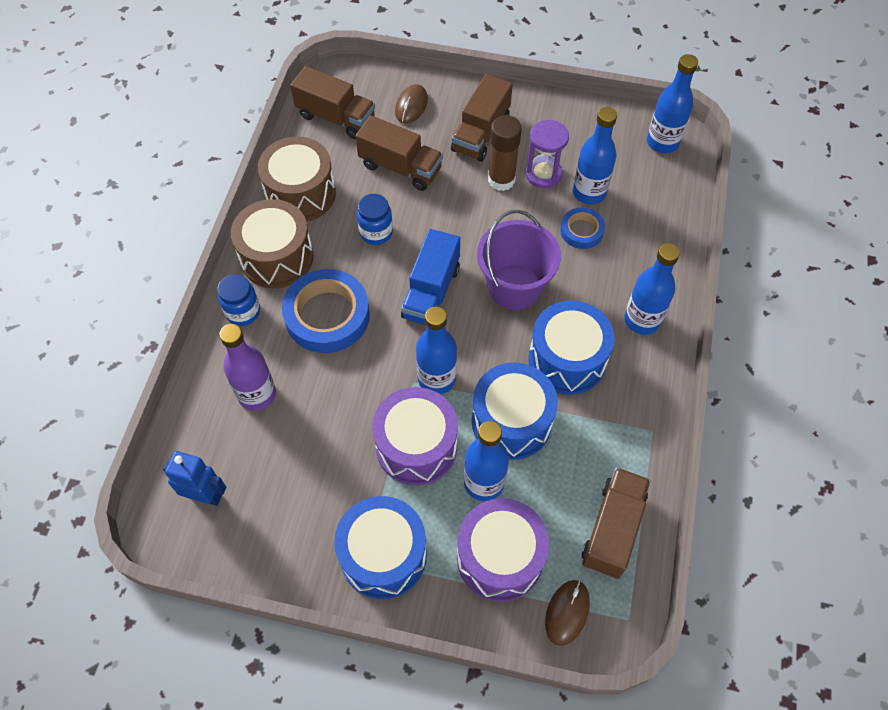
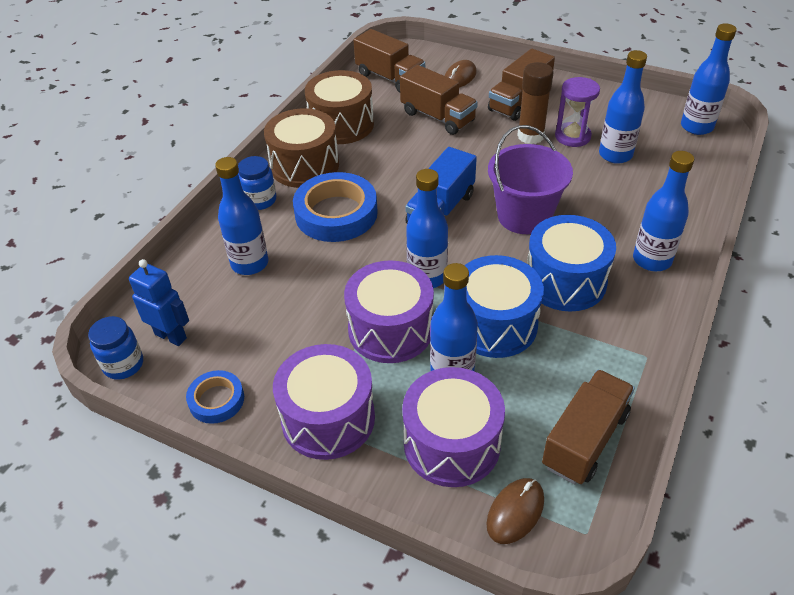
camera: 15 degrees right, 15 degrees down
purple bottle [219,324,276,411] -> blue bottle [215,157,269,275]
blue drum [334,496,427,599] -> purple drum [273,344,375,460]
blue jar [357,194,393,245] -> blue jar moved to [88,316,143,380]
blue tape [560,207,605,249] -> blue tape moved to [186,370,244,424]

